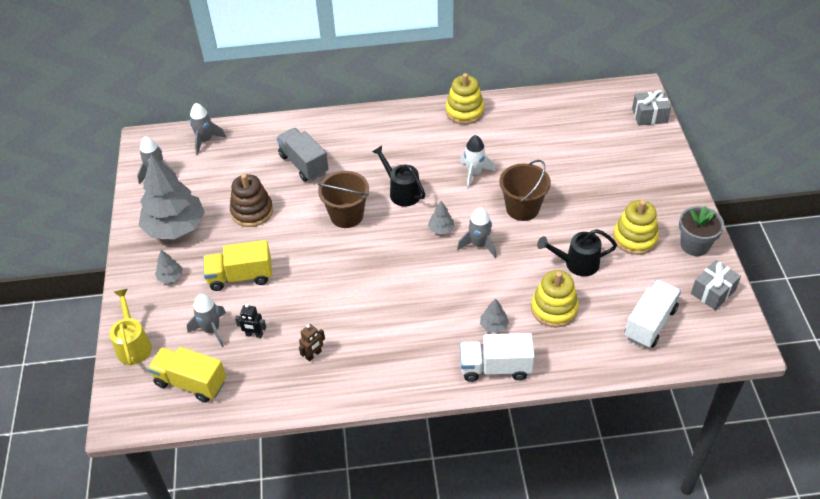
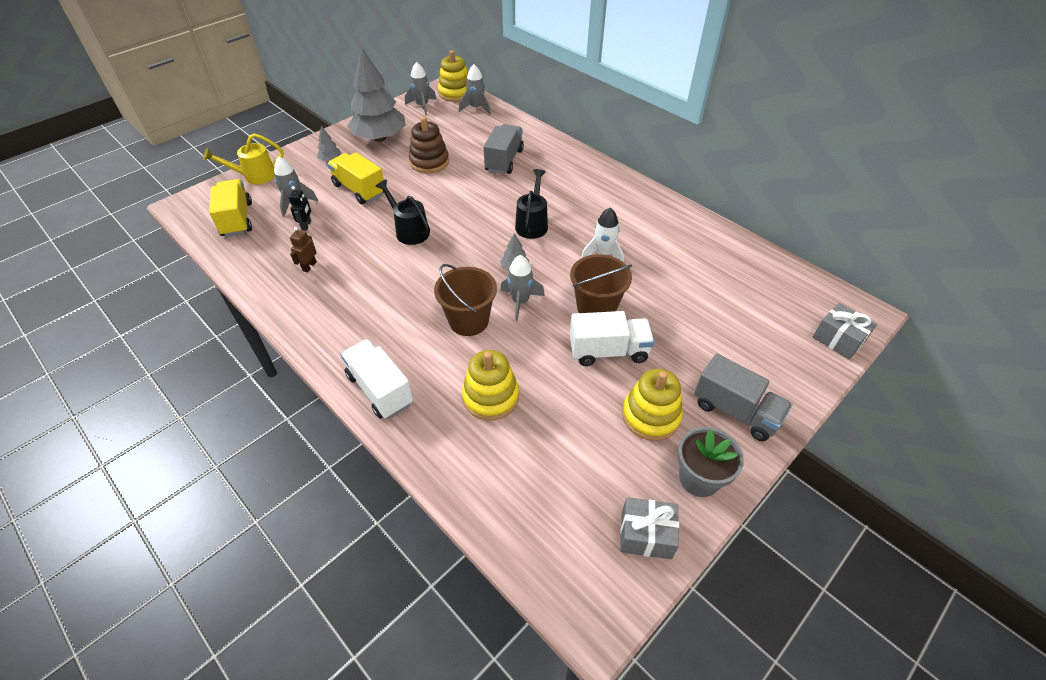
camera: 50 degrees right, 0 degrees up
yellow watering can [109,289,152,365] -> yellow watering can turned 150 degrees counterclockwise [203,133,284,184]
black robot [235,304,266,338] -> black robot turned 150 degrees counterclockwise [289,186,311,231]
brown robot [299,324,325,361] -> brown robot turned 105 degrees clockwise [290,227,317,272]
brown bucket [318,171,369,228] -> brown bucket moved to [434,264,497,336]
yellow stacking toy [445,73,484,124] -> yellow stacking toy moved to [438,50,468,102]
grey tree [480,298,509,333] -> none
black watering can [537,229,617,276] -> black watering can moved to [376,179,430,245]
white truck [624,280,681,348] -> white truck moved to [570,311,654,366]
none -> grey truck [694,354,792,441]

